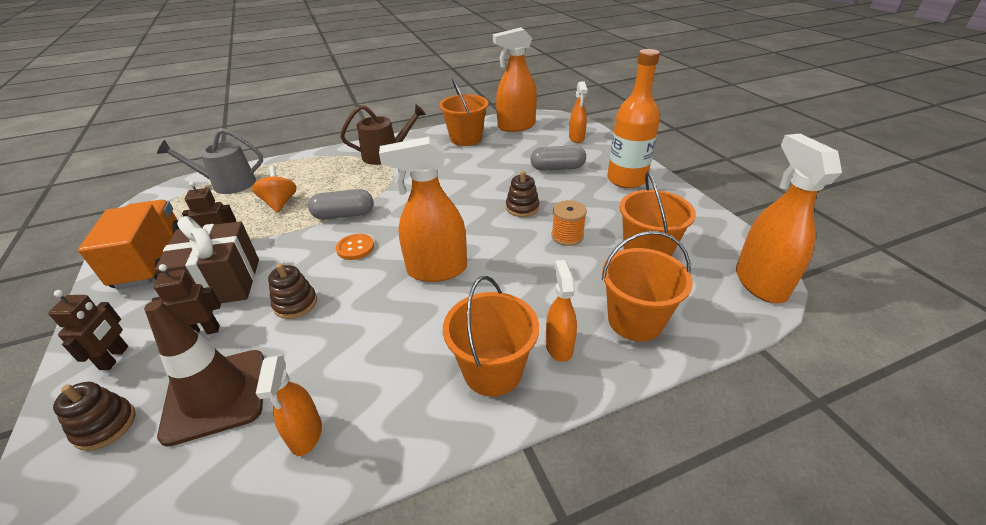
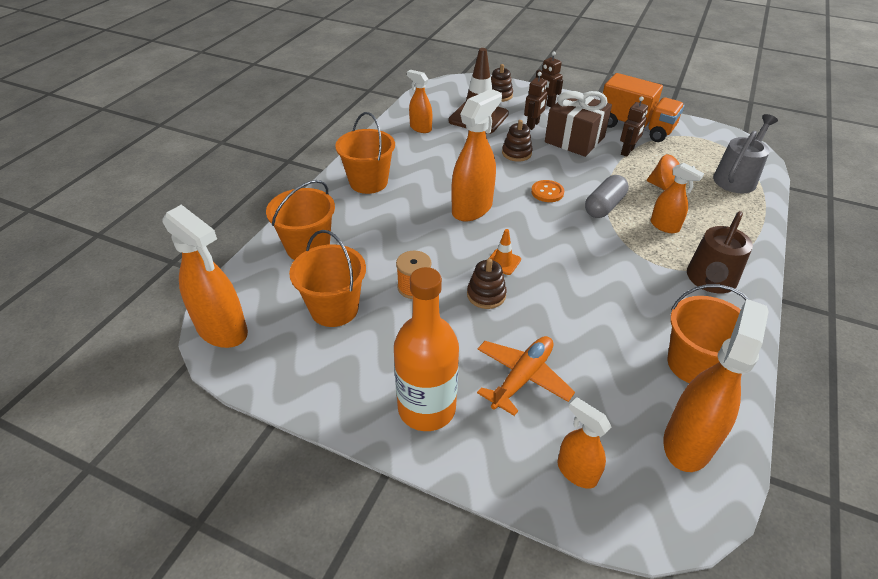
camera: 135 degrees right, 5 degrees up
grey capsule [530,145,586,171] -> orange plane [477,336,575,416]
orange spray bottle [546,260,577,362] -> orange spray bottle moved to [651,163,704,233]
none -> orange traffic cone [489,229,521,275]

